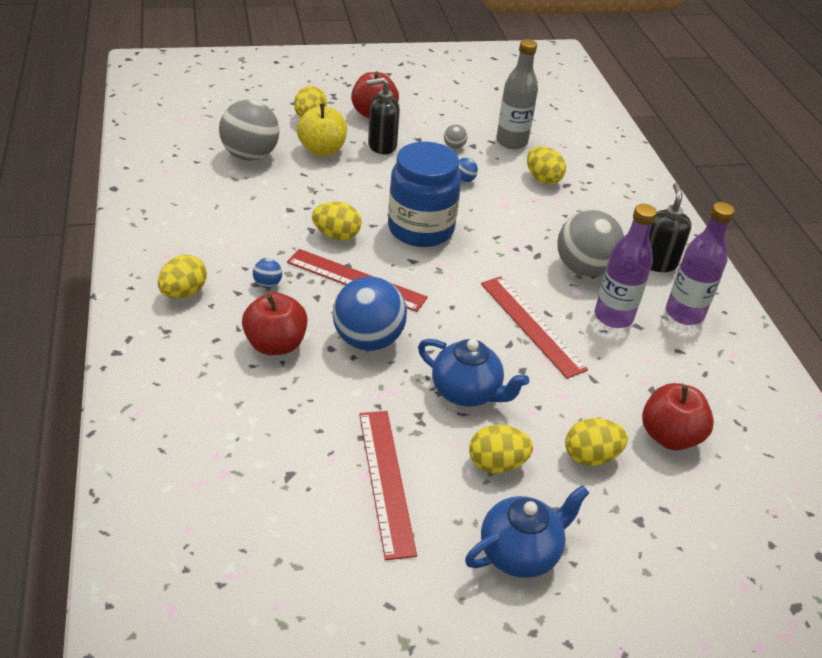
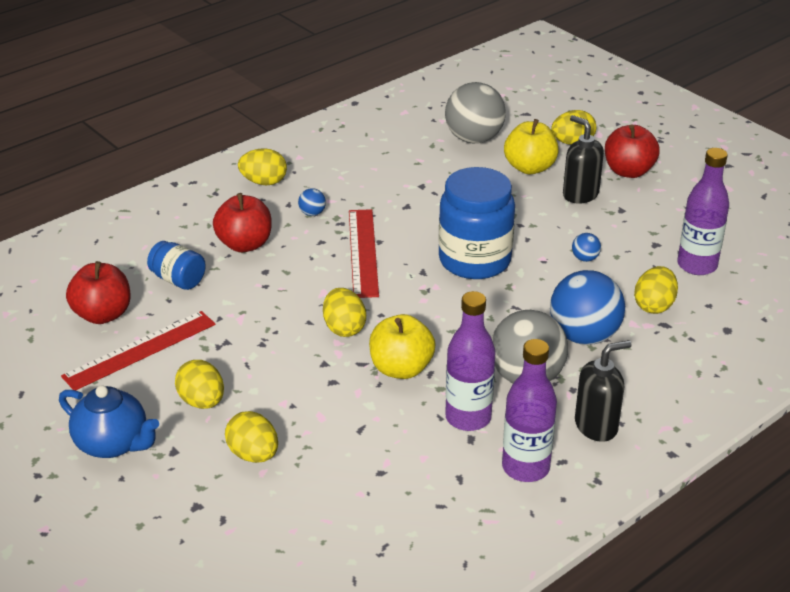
camera: 65 degrees right, 5 degrees down
yellow egg [312,202,362,240] -> yellow egg moved to [323,288,366,337]
blue ball [332,277,407,351] -> blue ball moved to [550,270,625,345]
blue teapot [418,339,529,407] -> none
grey ball [444,124,468,149] -> none
red ruler [481,276,588,379] -> yellow apple [369,314,436,379]
grey bottle [496,39,538,149] -> purple bottle [677,148,729,275]
red apple [642,383,714,450] -> red apple moved to [66,261,131,324]
none -> blue jar [147,241,206,290]

